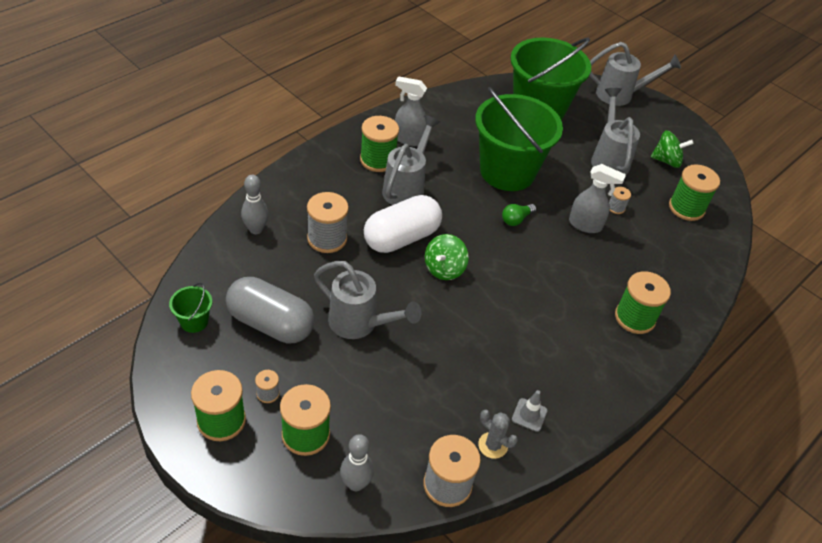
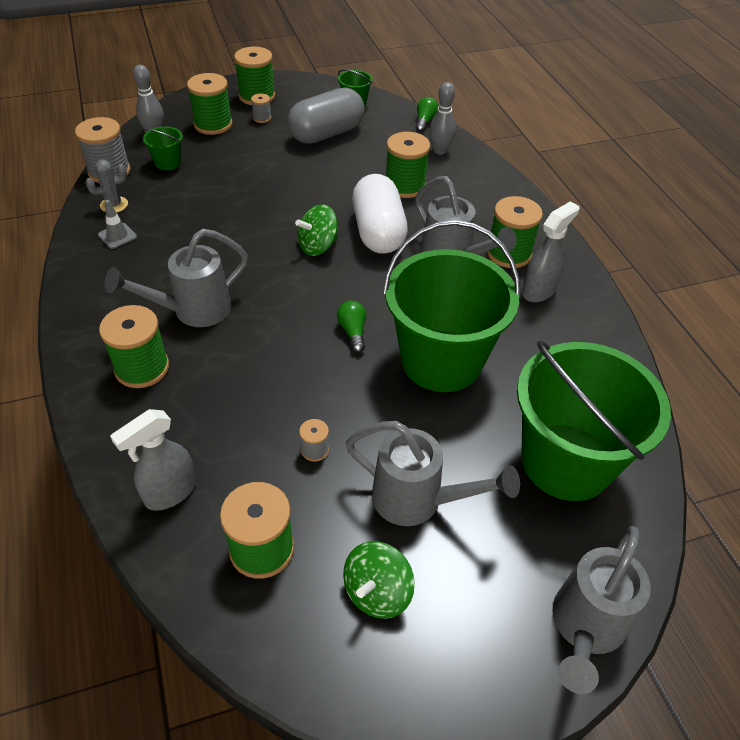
camera: 120 degrees right, 0 degrees up
grey spool [307,192,349,253] -> green spool [386,132,430,198]
grey watering can [314,261,421,339] -> grey watering can moved to [105,229,248,327]
green spinning top [425,234,469,280] -> green spinning top turned 90 degrees counterclockwise [295,204,338,256]
grey spray bottle [569,164,626,233] -> grey spray bottle moved to [110,409,196,511]
none -> green bucket [142,127,183,170]
none -> green light bulb [416,97,439,132]

